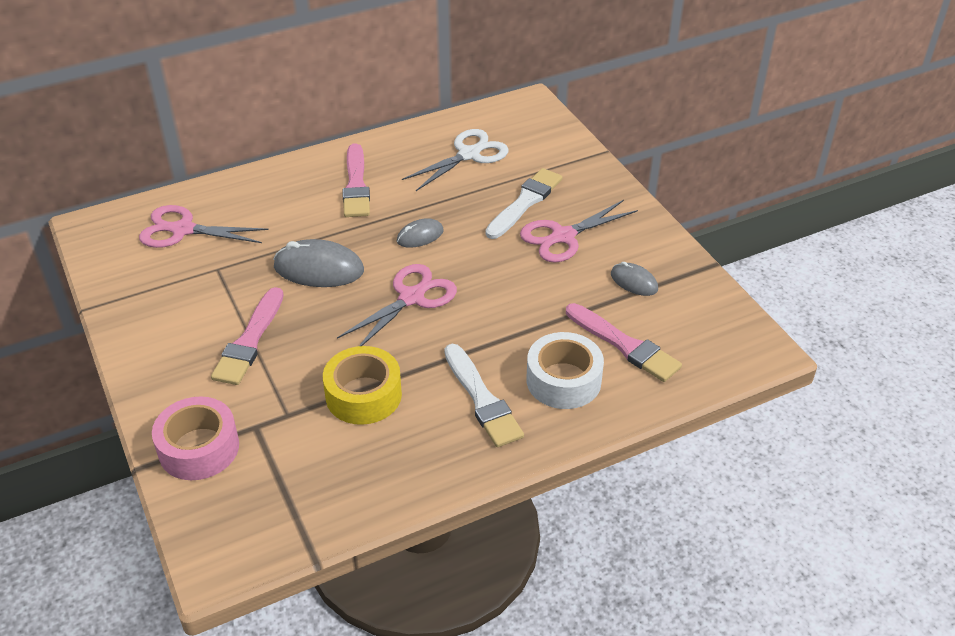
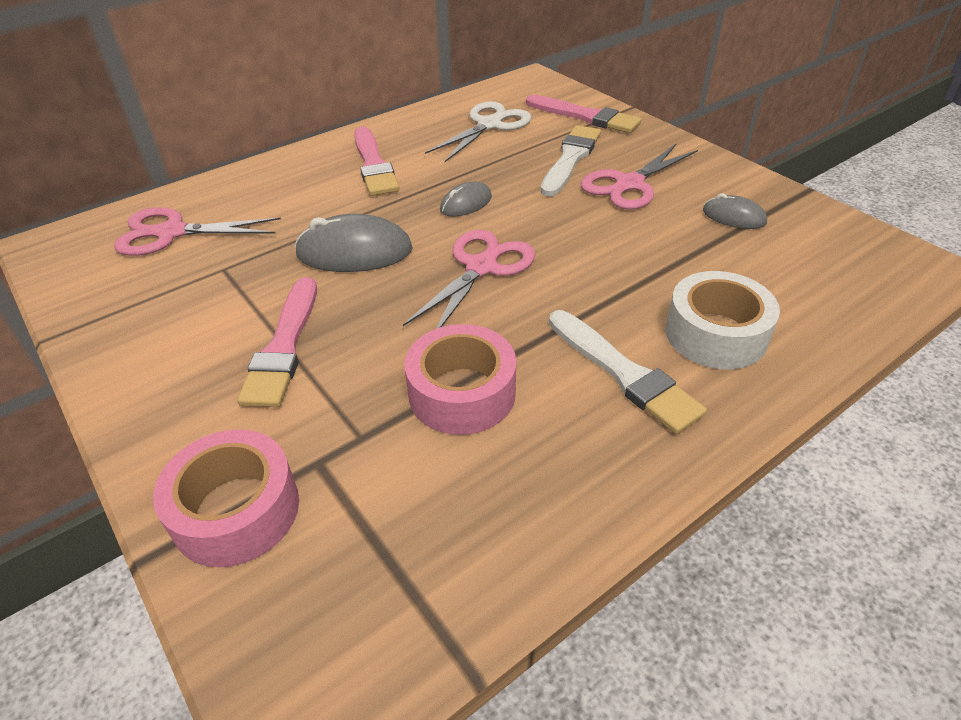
camera: 10 degrees left, 0 degrees up
yellow tape [323,346,402,425] -> pink tape [404,324,516,435]
pink brush [566,303,682,382] -> pink brush moved to [526,95,642,133]

